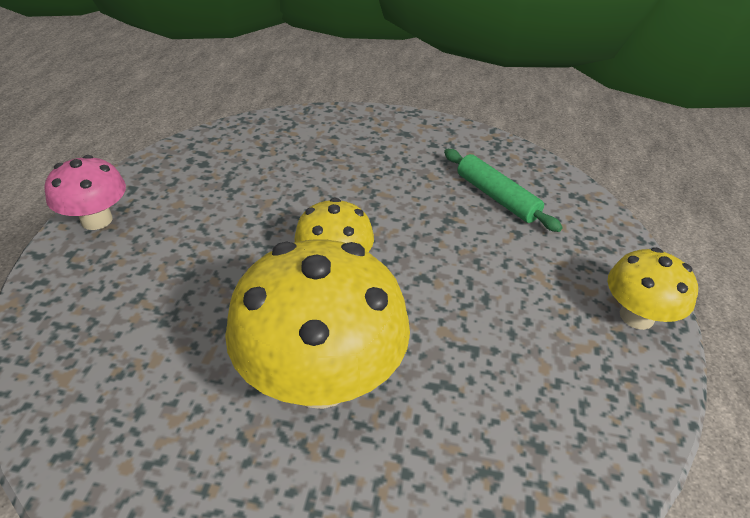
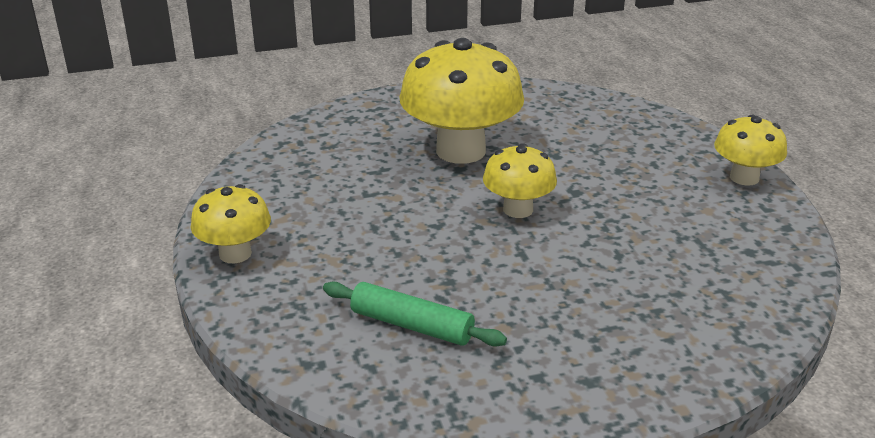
camera: 155 degrees right, 10 degrees down
pink mushroom [45,155,126,230] -> yellow mushroom [714,115,787,186]

